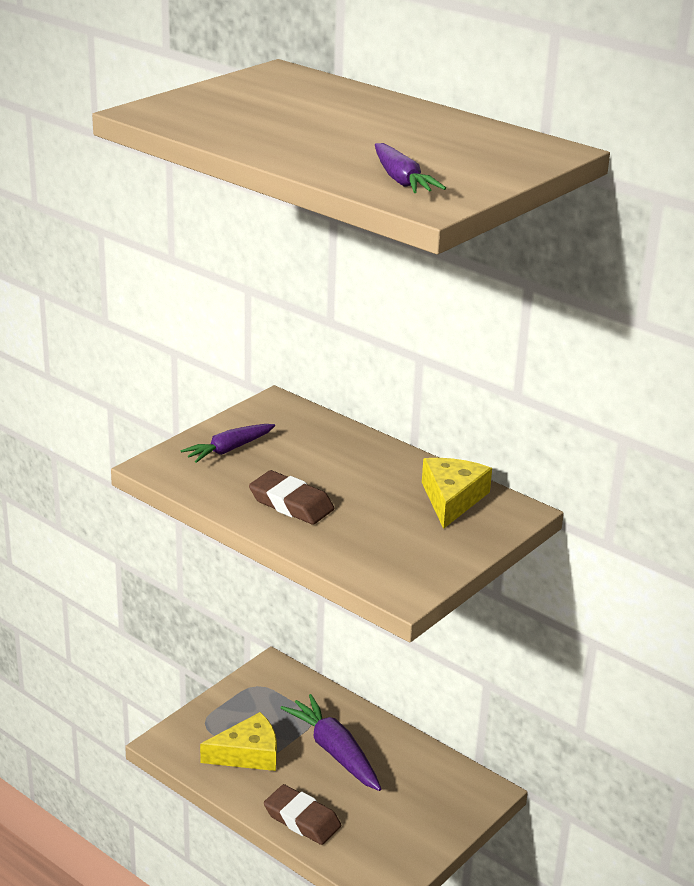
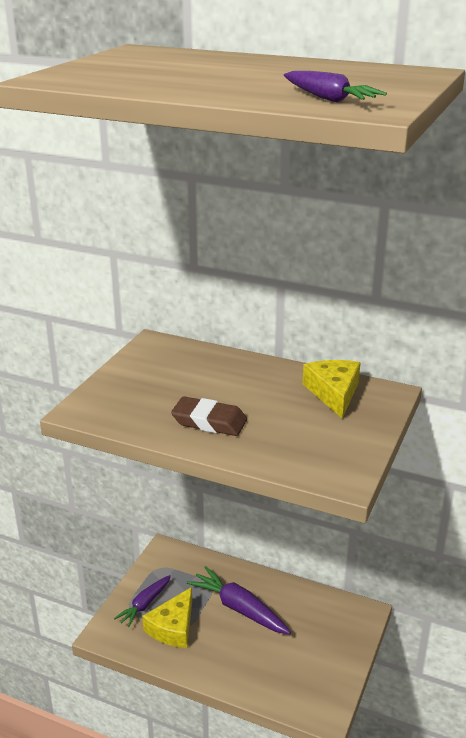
camera: 15 degrees left, 0 degrees up
purple carrot [181,424,275,463] -> purple carrot moved to [114,575,171,627]
yellow cheese [200,712,277,771] -> yellow cheese turned 150 degrees clockwise [142,587,192,648]
brown eraser [264,784,341,845] -> none

